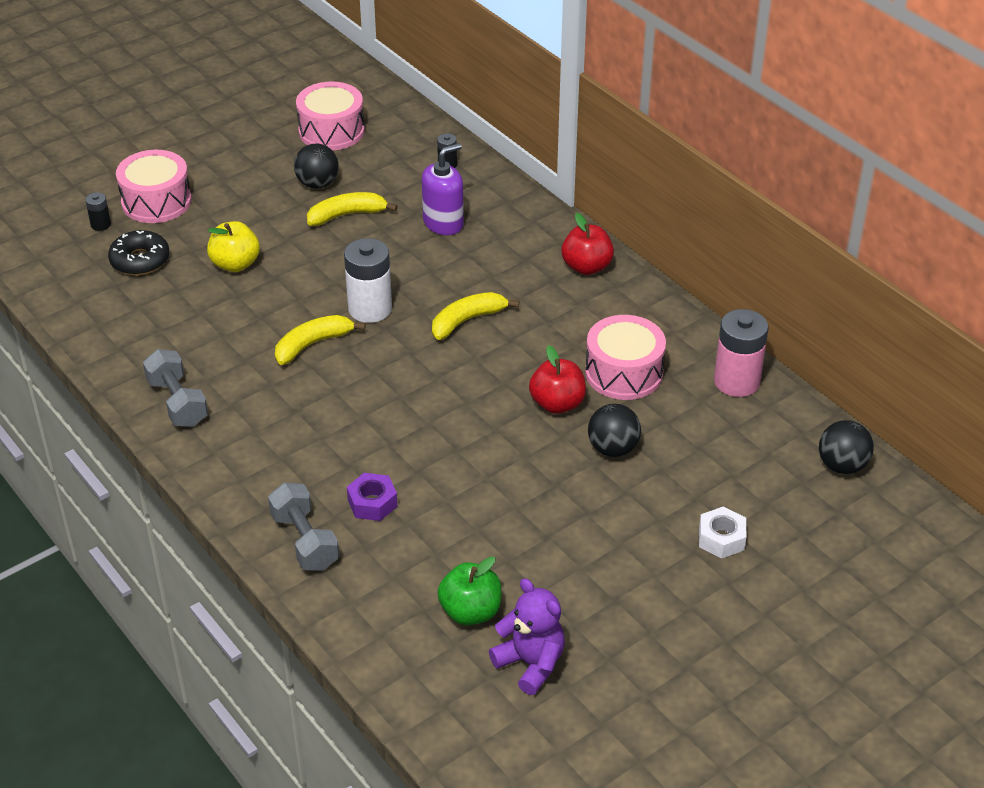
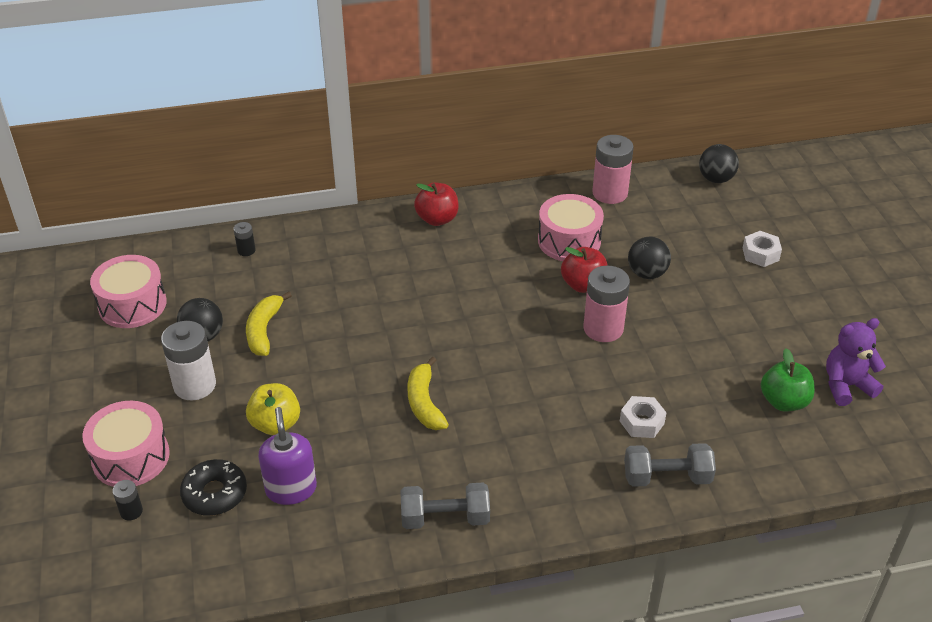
camera: 65 degrees left, 0 degrees up
white battery [344,238,392,323] -> white battery moved to [161,321,216,400]
purple nut [347,473,398,521] -> white nut [620,396,667,438]
purple soap dispenser [422,143,464,235] -> purple soap dispenser moved to [258,407,317,505]
yellow banana [432,292,519,340] -> none
none -> pink battery [583,266,630,342]

